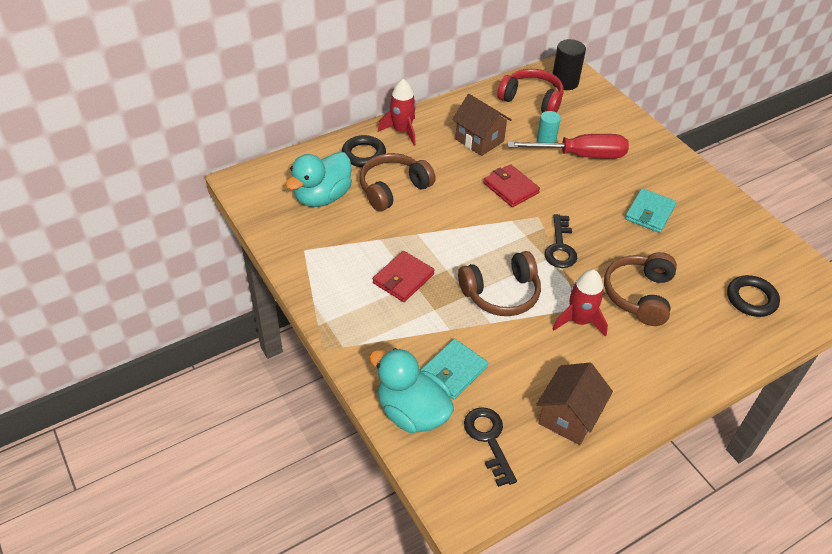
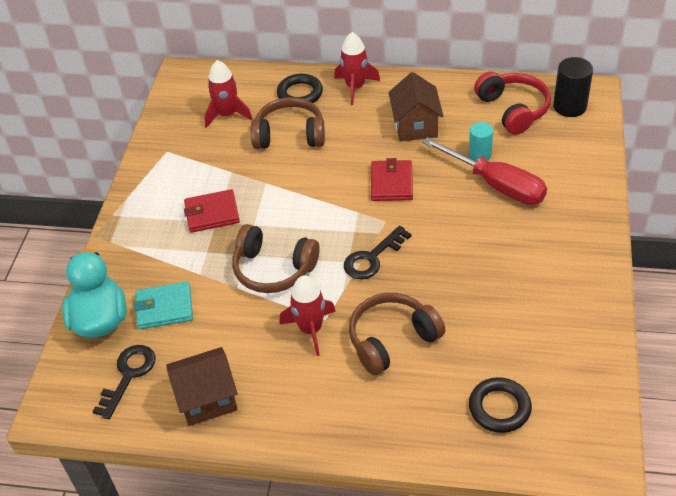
camera: 45 degrees right, 0 degrees up
turquoise duck [286,152,352,207] -> red rocket [204,60,253,128]
turquoise wallet [625,188,676,233] -> none

